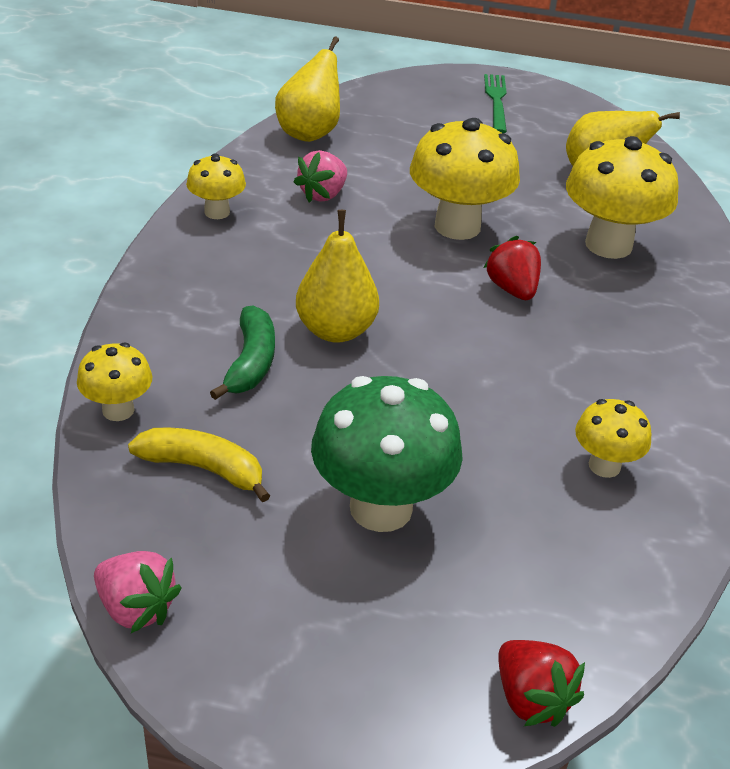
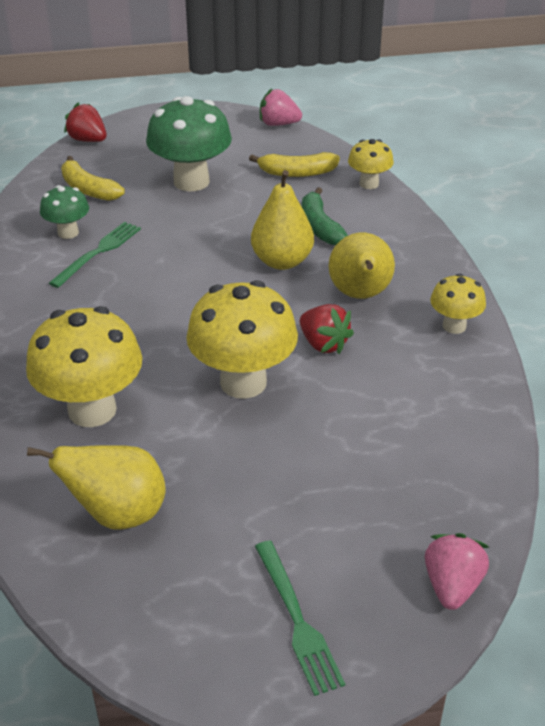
camera: 160 degrees right, 0 degrees up
yellow pear [275,37,340,142] -> yellow pear moved to [329,233,395,299]
pink strawberry [294,150,347,203] -> pink strawberry moved to [425,533,489,610]
red strawberry [483,236,541,300] -> red strawberry moved to [300,304,354,354]
yellow mushroom [575,399,652,478] -> green mushroom [40,185,89,239]
none -> green fork [49,222,141,288]
none -> yellow banana [61,156,125,201]

